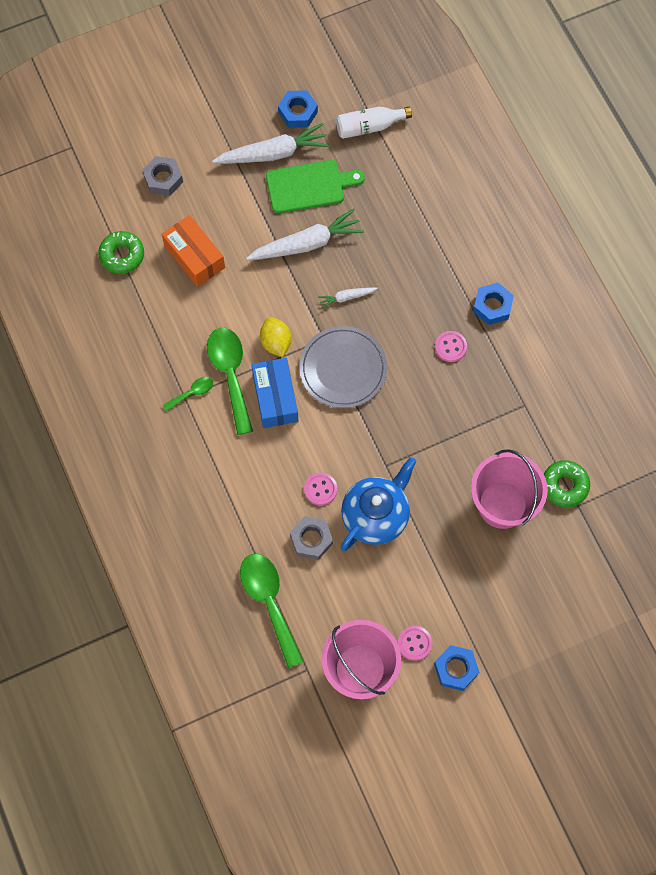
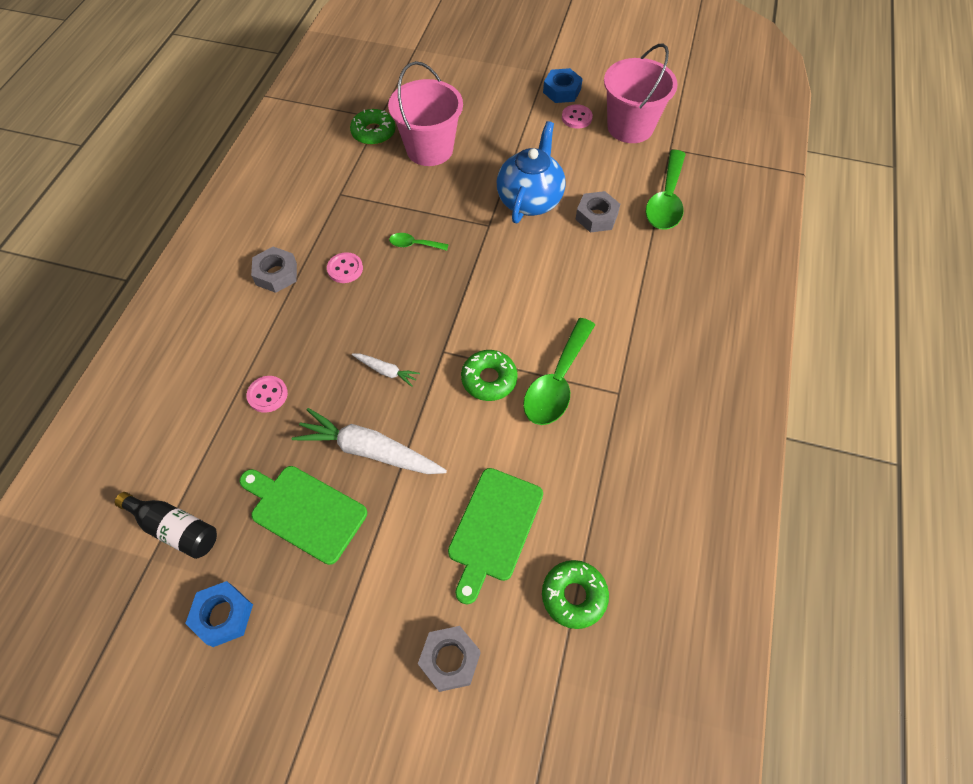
camera: 140 degrees left, 10 degrees down
orange box [162,215,225,287] -> green cutting board [448,468,543,604]
green spoon [163,377,213,411] -> green spoon moved to [389,233,449,251]
white carrot [212,123,330,164] -> none
blue box [252,358,298,428] -> none
yellow lemon [260,317,291,357] -> green donut [461,350,518,401]
grey plate [299,326,387,408] -> none
pink button [304,473,337,505] -> pink button moved to [246,376,288,413]
white bottle [336,107,412,139] -> black bottle [115,492,217,559]
blue teapot [340,457,416,551] -> blue teapot turned 120 degrees clockwise [497,121,566,223]
blue nut [473,283,514,325] -> grey nut [251,247,297,293]

